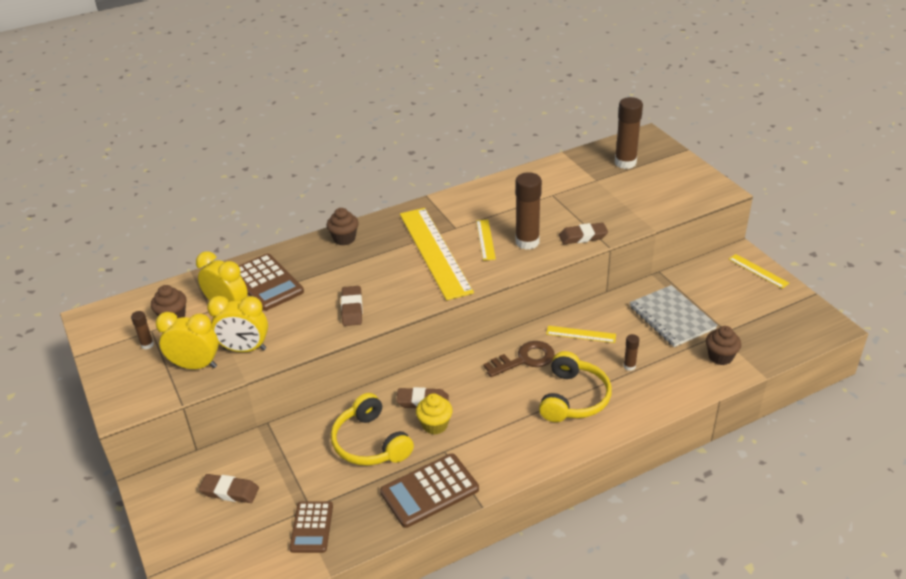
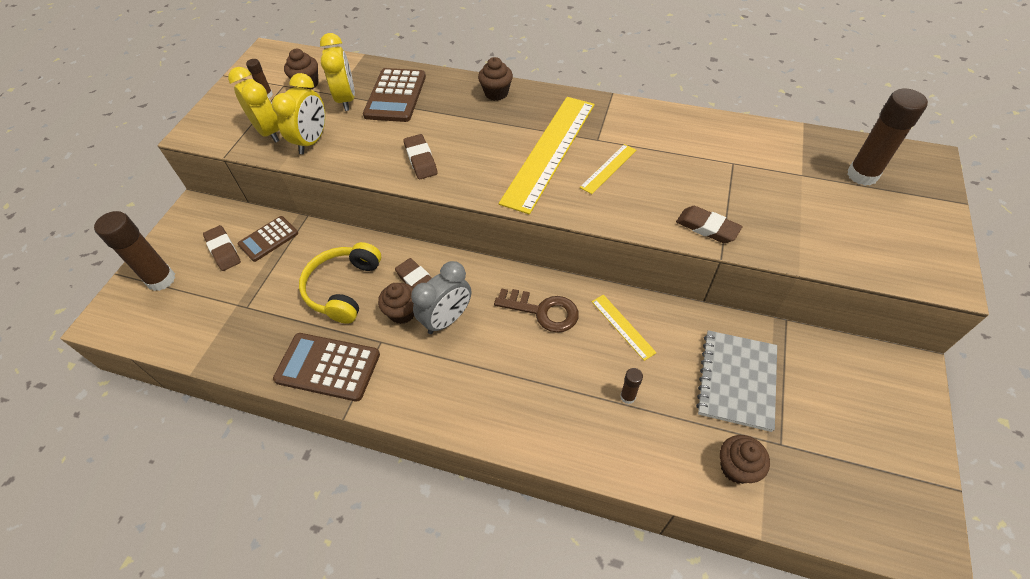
camera: 45 degrees right, 15 degrees up
yellow clock [207,296,268,352] -> yellow clock turned 120 degrees counterclockwise [272,73,325,154]
brown calculator [289,501,333,553] -> brown calculator moved to [238,216,298,262]
brown eraser [341,286,363,326] -> brown eraser turned 60 degrees counterclockwise [403,134,438,179]
yellow cupcake [416,393,453,435] -> brown cupcake [378,283,414,324]
brown glue stick [515,172,542,250] -> brown glue stick moved to [94,211,176,291]
yellow headphones [539,351,612,422] -> none
yellow ruler [729,254,789,289] -> none
none -> grey clock [411,261,471,334]

